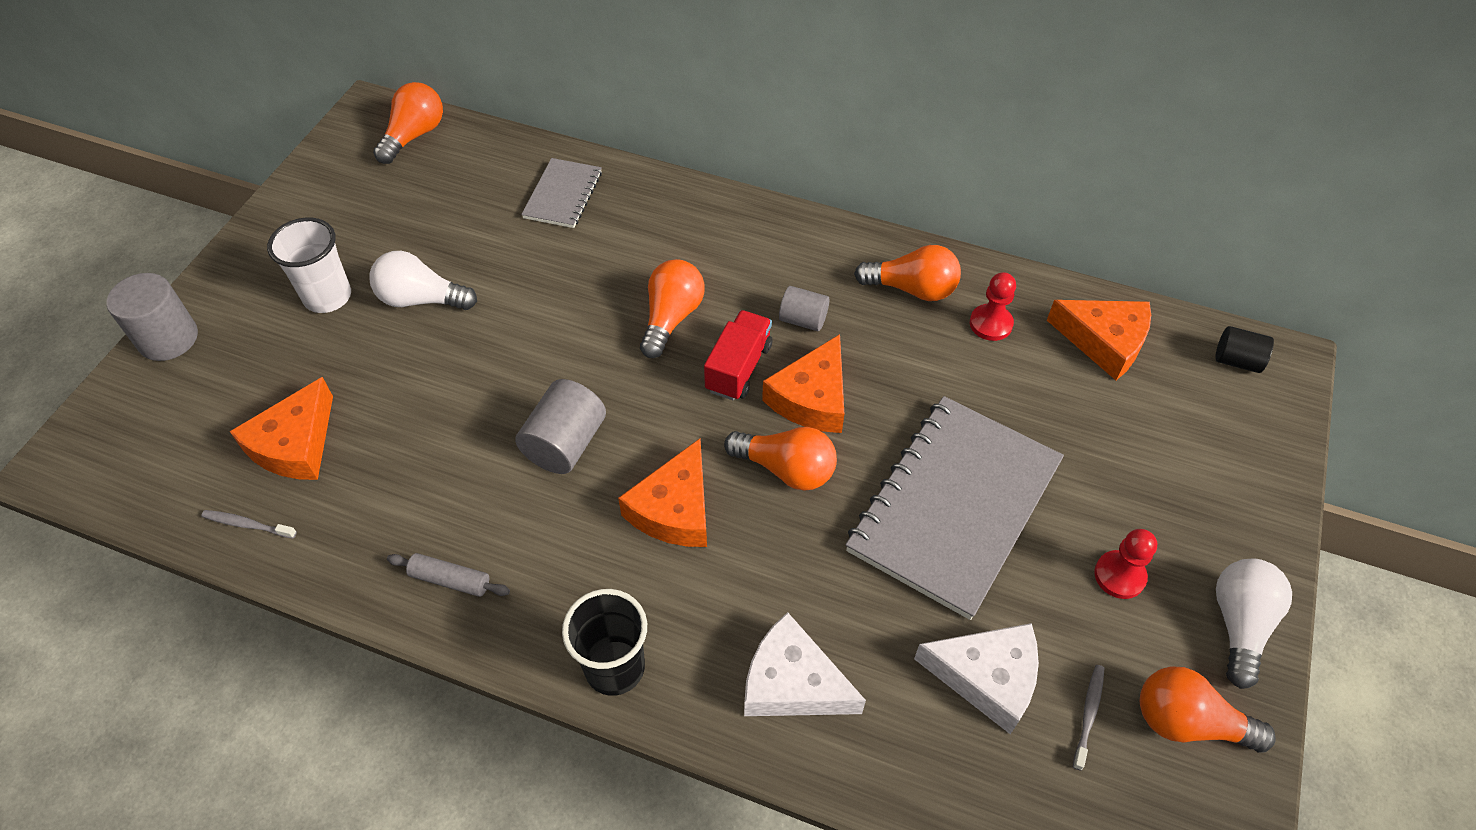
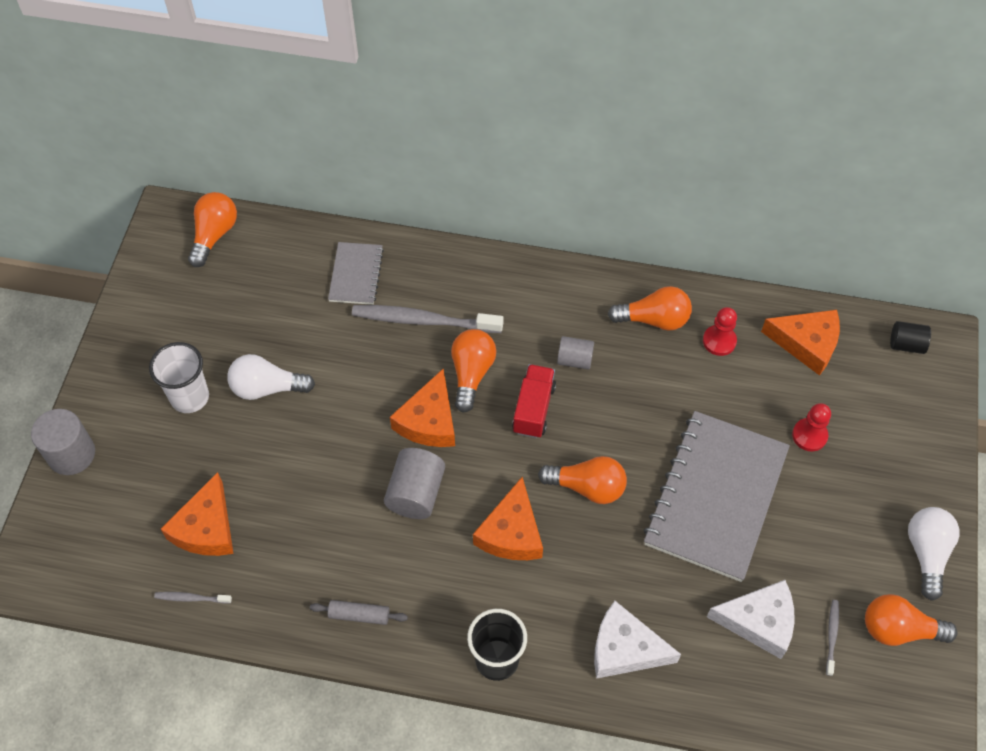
camera: 10 degrees left, 5 degrees up
orange cheese [762,334,844,433] -> orange cheese moved to [390,369,455,447]
red pawn [1094,529,1157,599] -> red pawn moved to [792,403,831,451]
none -> grey toothbrush [352,305,504,333]

